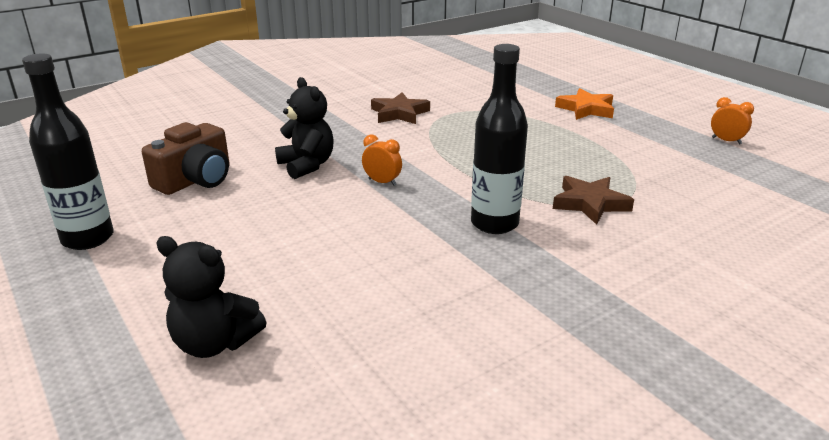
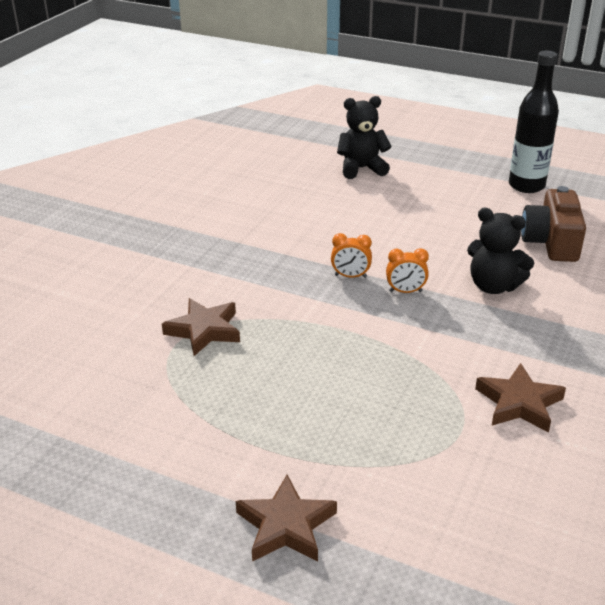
camera: 150 degrees right, 5 degrees up
black bottle [471,44,528,234] -> none
orange star [555,88,614,120] -> brown star [236,475,337,562]
orange clock [711,97,754,144] -> orange clock moved to [331,233,372,278]

